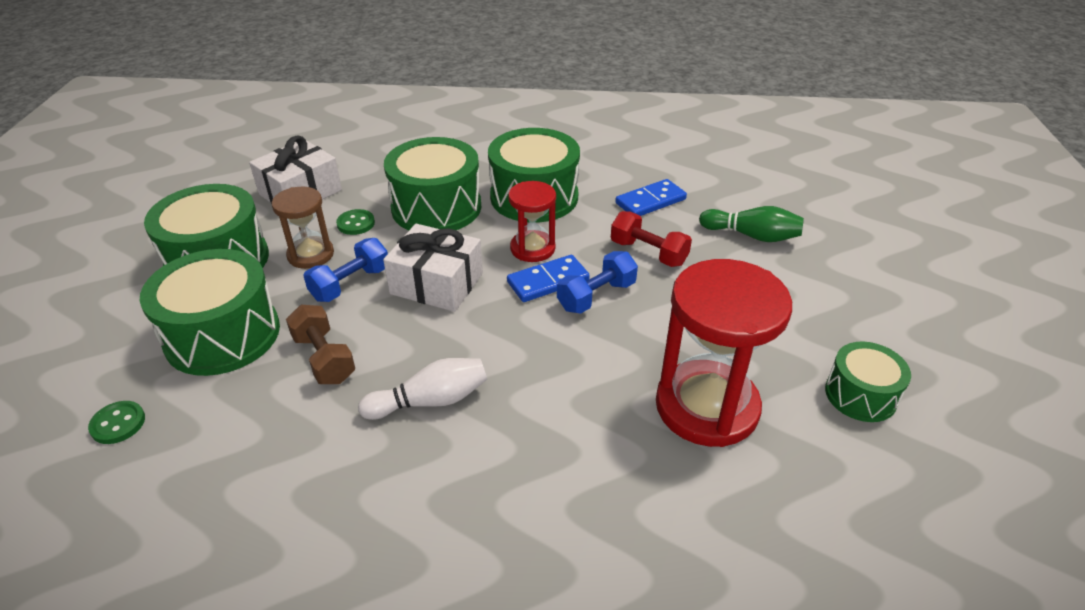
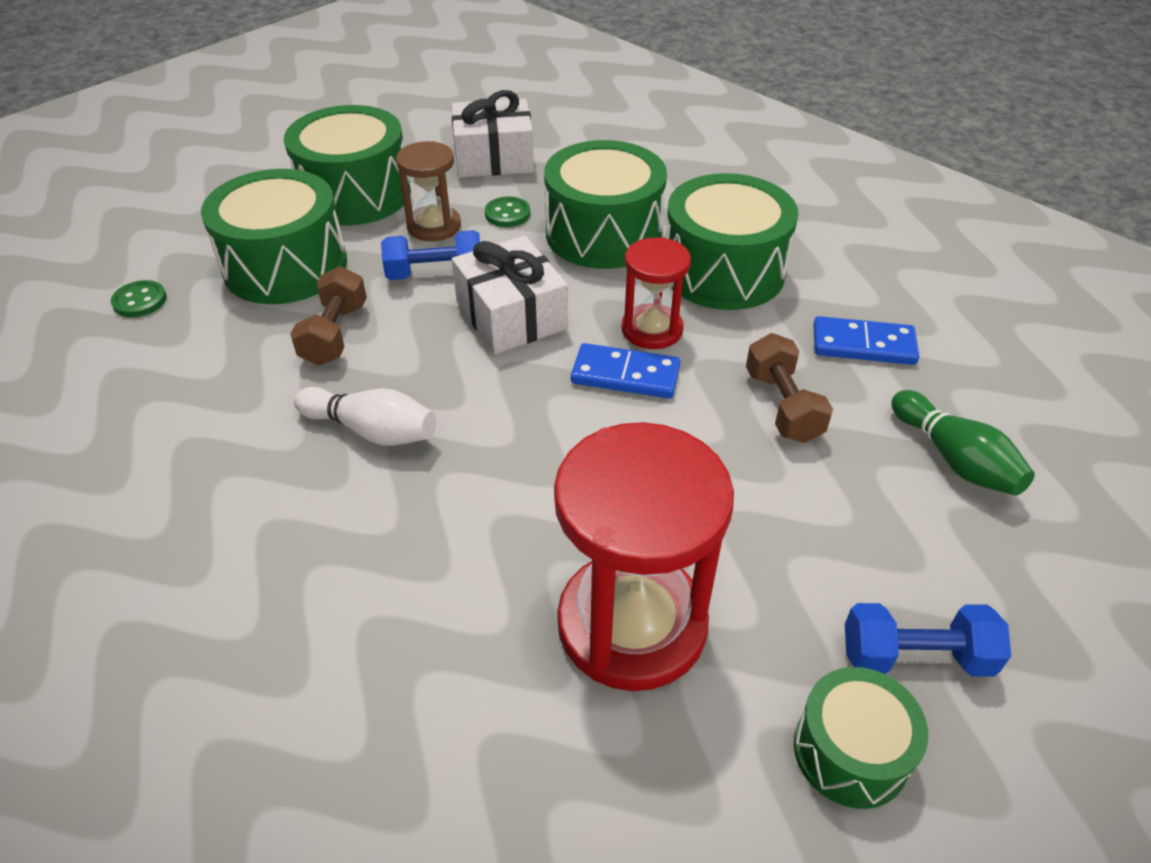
camera: 40 degrees right, 5 degrees up
blue dumbbell [557,251,638,314] -> blue dumbbell moved to [845,603,1011,677]
red dumbbell [611,211,692,267] -> brown dumbbell [746,333,833,443]

